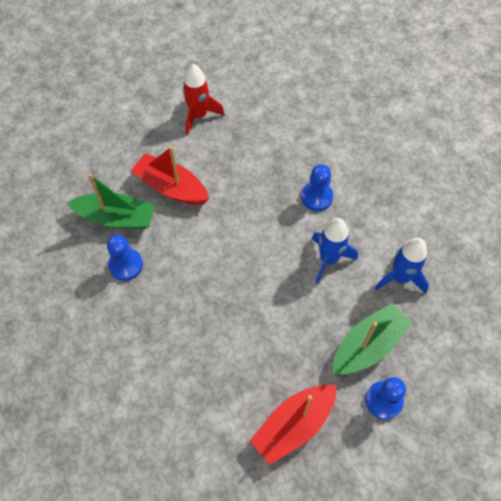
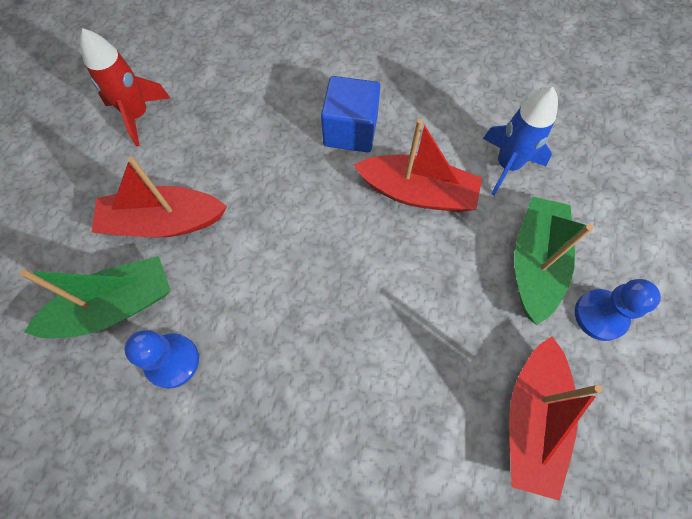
camera: 35 degrees left, 5 degrees up
blue pawn [301,164,333,211] -> blue cube [321,76,381,152]
blue rocket [311,218,358,283] -> red boat [354,118,482,212]

